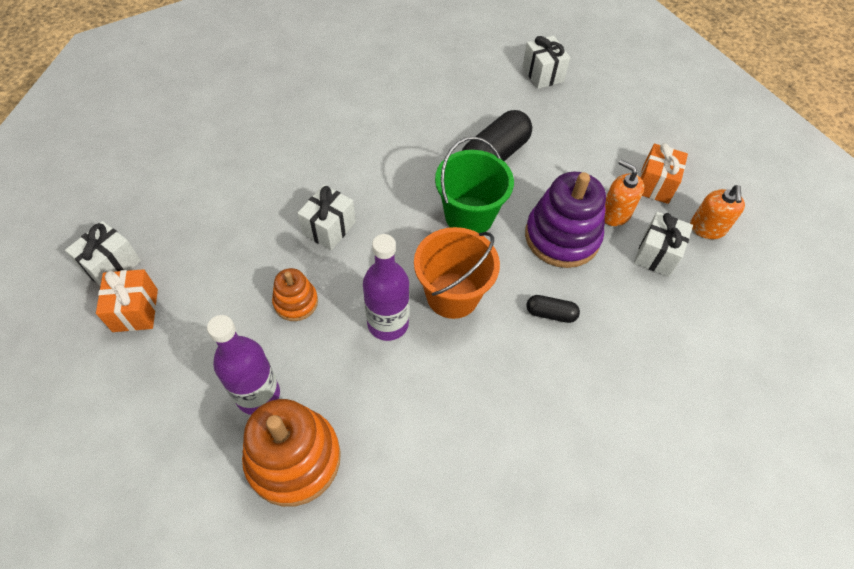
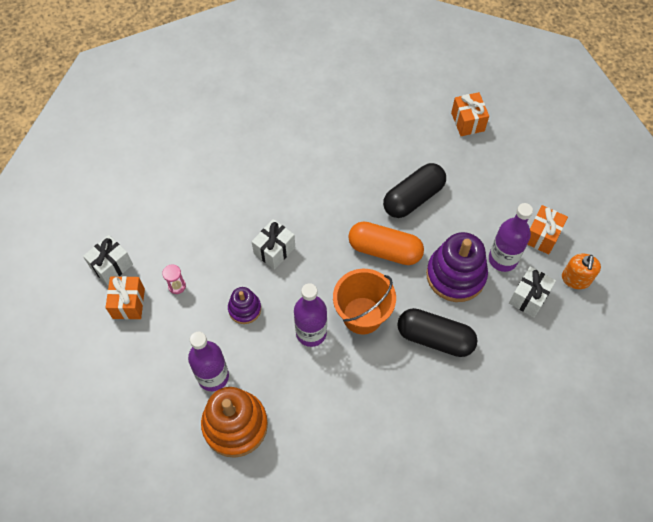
camera: 10 degrees right, 5 degrees up
orange stacking toy [272,268,318,321] -> purple stacking toy [228,287,261,324]
green bucket [435,136,514,233] -> orange capsule [348,221,424,265]
white gift [522,36,570,89] -> orange gift [451,92,489,136]
black capsule [526,295,580,323] -> black capsule [397,308,477,357], size x2.00
orange soap dispenser [605,160,644,226] -> purple bottle [489,203,533,272]
none -> pink hourglass [162,264,186,294]

